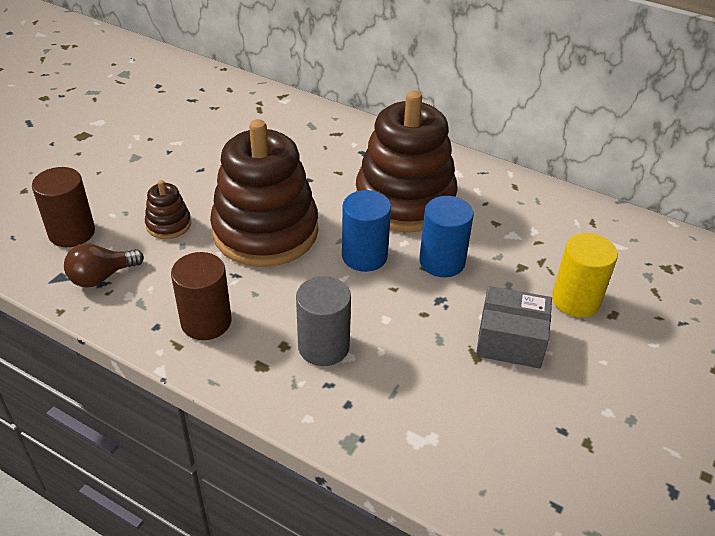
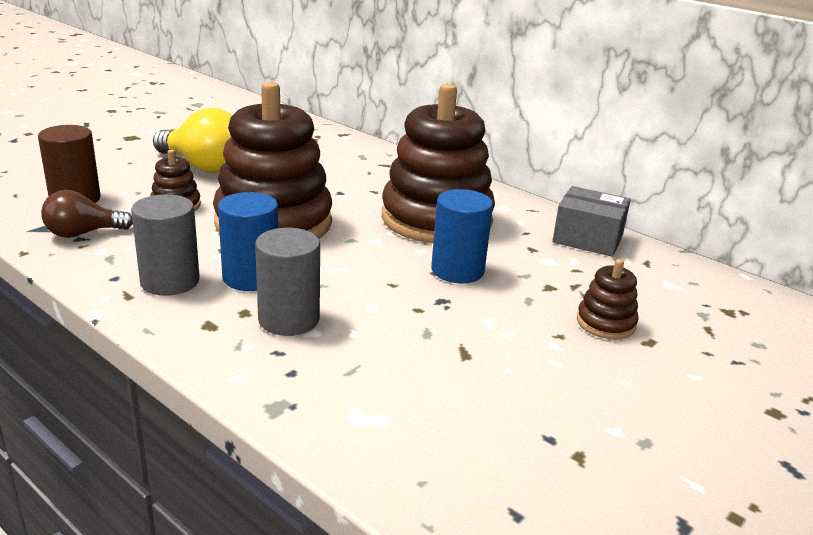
camera: 10 degrees right, 15 degrees down
brown cylinder [171,252,231,340] -> grey cylinder [131,194,200,296]
blue cylinder [342,190,391,272] -> blue cylinder moved to [218,192,278,291]
grey box [476,286,552,368] -> grey box moved to [552,186,631,257]
yellow cylinder [552,233,618,318] -> brown stacking toy [577,259,639,339]
none -> yellow light bulb [153,108,232,173]

